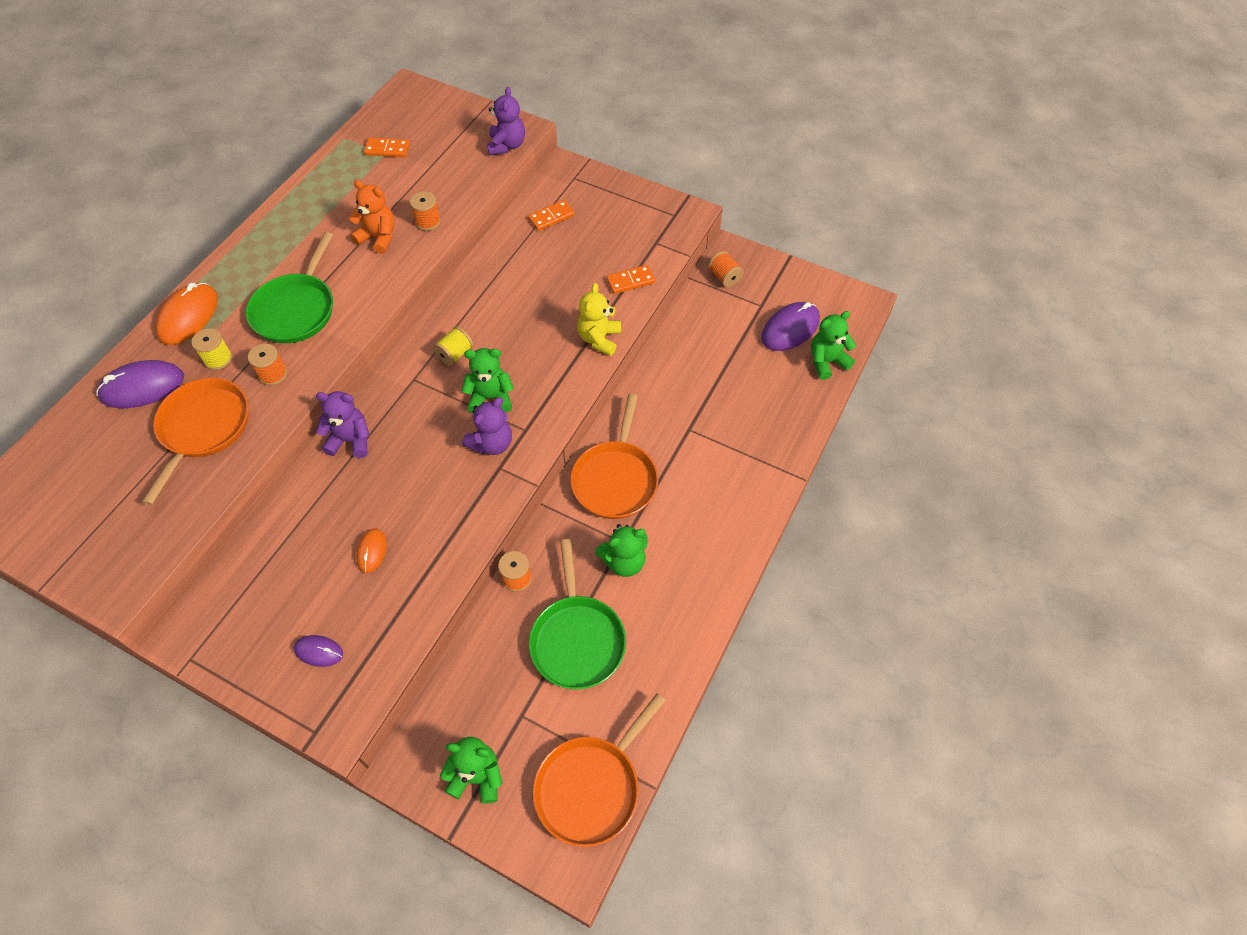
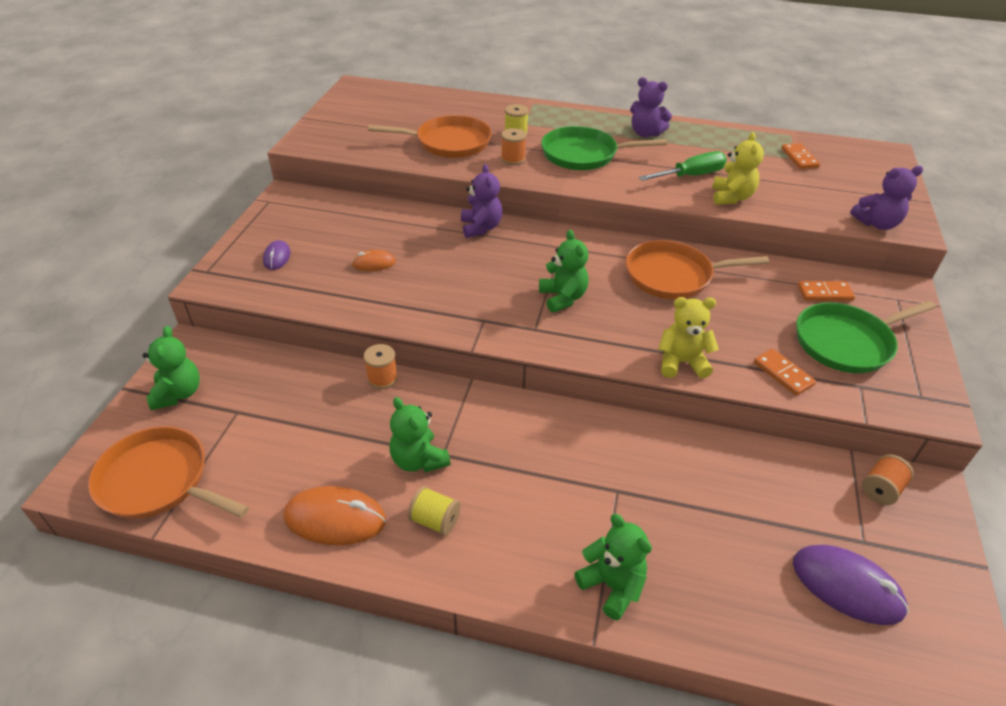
camera: 75 degrees right, 15 degrees down
purple mouse [97,360,184,408] -> none
orange mouse [156,283,218,345] -> orange mouse moved to [284,486,386,545]
orange teddy bear [349,180,395,254] -> green screwdriver [639,151,727,181]
orange spool [410,191,441,231] -> yellow teddy bear [712,132,764,205]
yellow spool [433,326,473,366] -> yellow spool moved to [408,486,461,536]
purple teddy bear [462,397,512,455] -> purple teddy bear moved to [630,77,672,137]
orange domino [528,200,575,231] -> orange domino turned 45 degrees counterclockwise [798,281,855,301]
green pan [529,539,626,689] -> green pan moved to [796,301,936,373]
orange pan [571,394,658,519] -> orange pan moved to [626,240,770,299]
green teddy bear [811,311,856,380] -> green teddy bear moved to [574,514,652,620]

